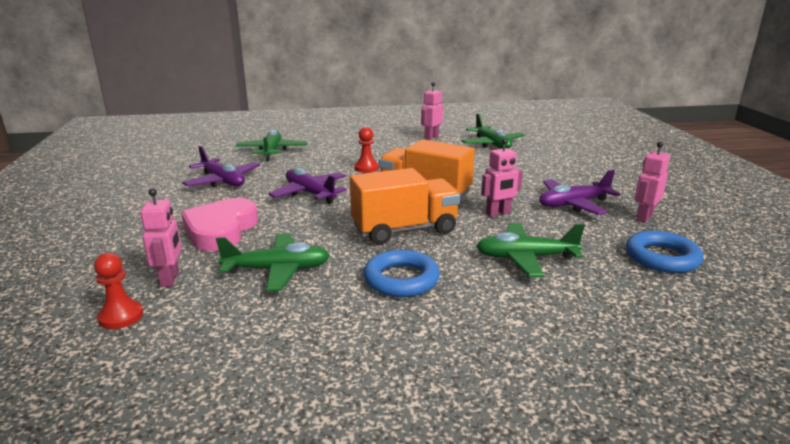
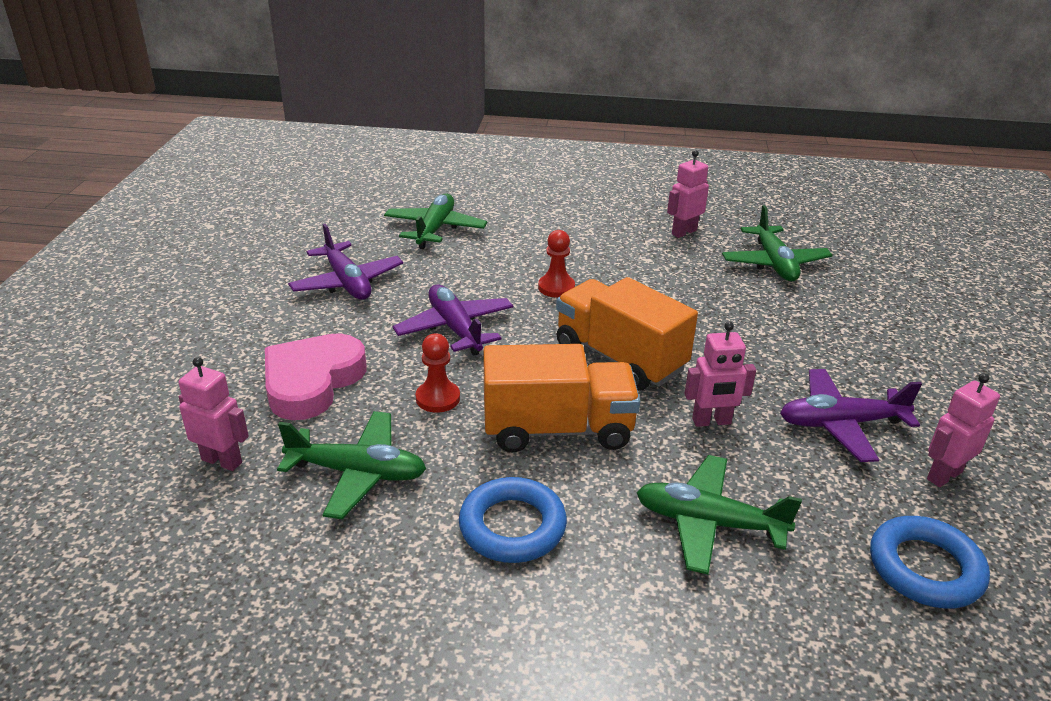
camera: 15 degrees right, 10 degrees up
red pawn [94,253,144,329] -> red pawn moved to [416,333,460,413]
pink robot [140,189,182,287] -> pink robot turned 75 degrees counterclockwise [179,357,249,471]

